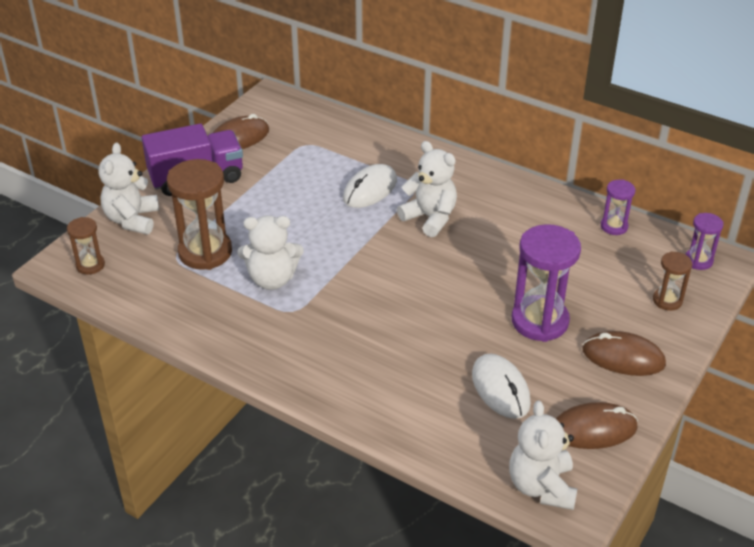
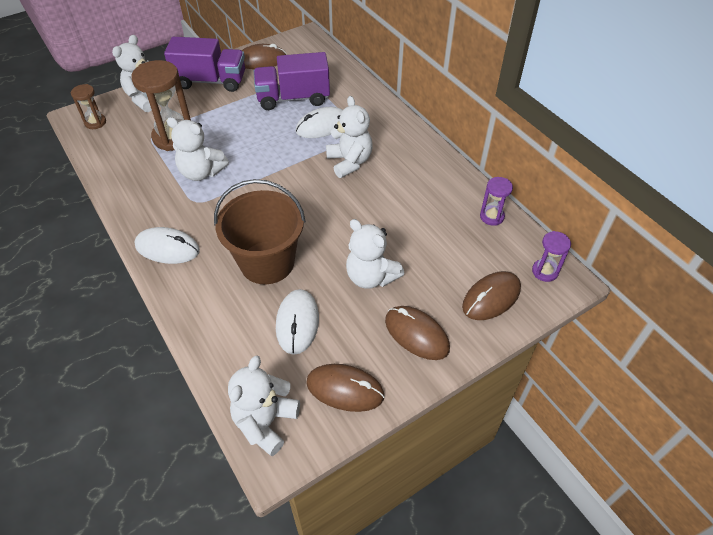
camera: 25 degrees right, 10 degrees up
purple hourglass [512,224,581,342] -> white teddy bear [346,219,404,289]
brown hourglass [653,251,692,311] -> brown mouse [462,271,521,320]
none -> white mouse [134,227,200,264]
none -> brown bucket [214,179,306,284]
none -> purple truck [254,52,330,110]

